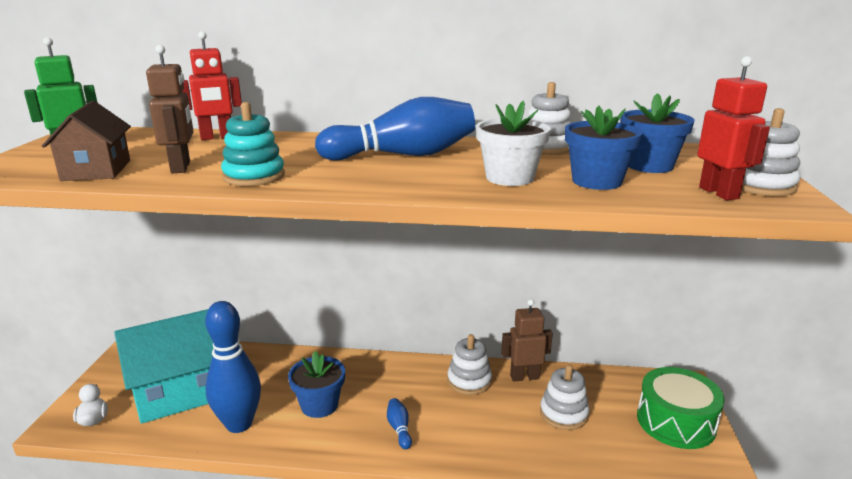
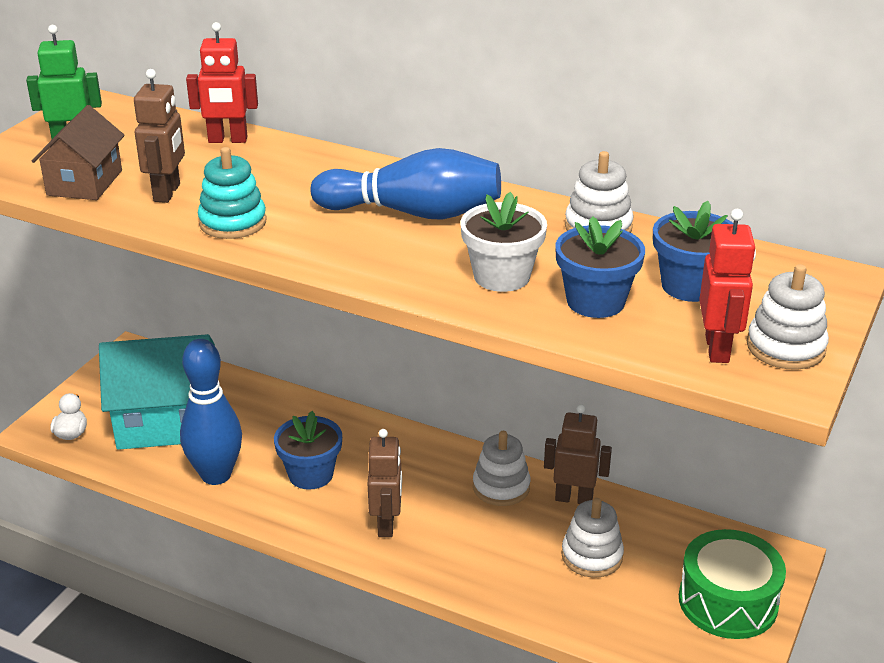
camera: 20 degrees right, 10 degrees up
blue bowling pin [387,398,412,449] -> brown robot [367,429,402,537]

